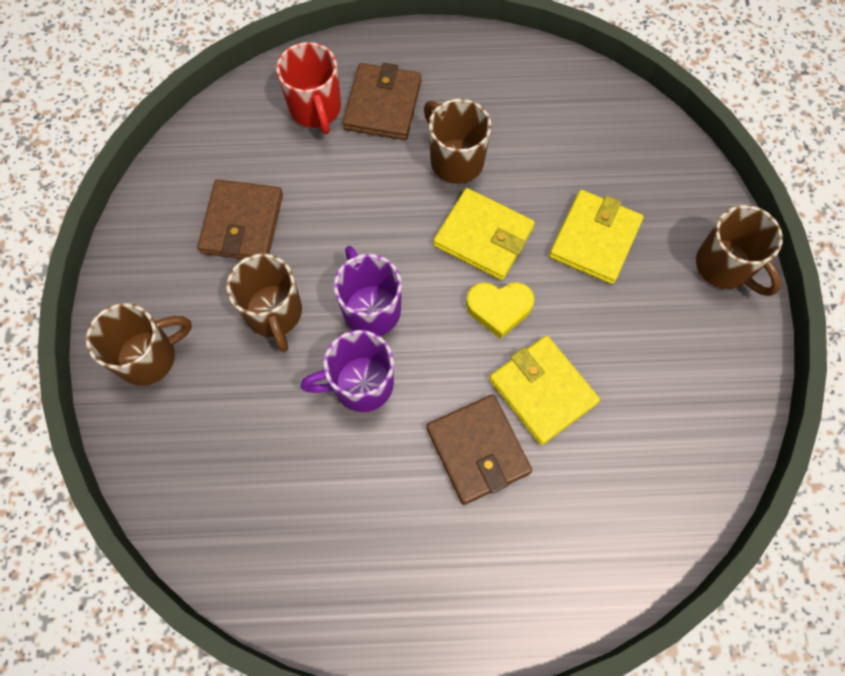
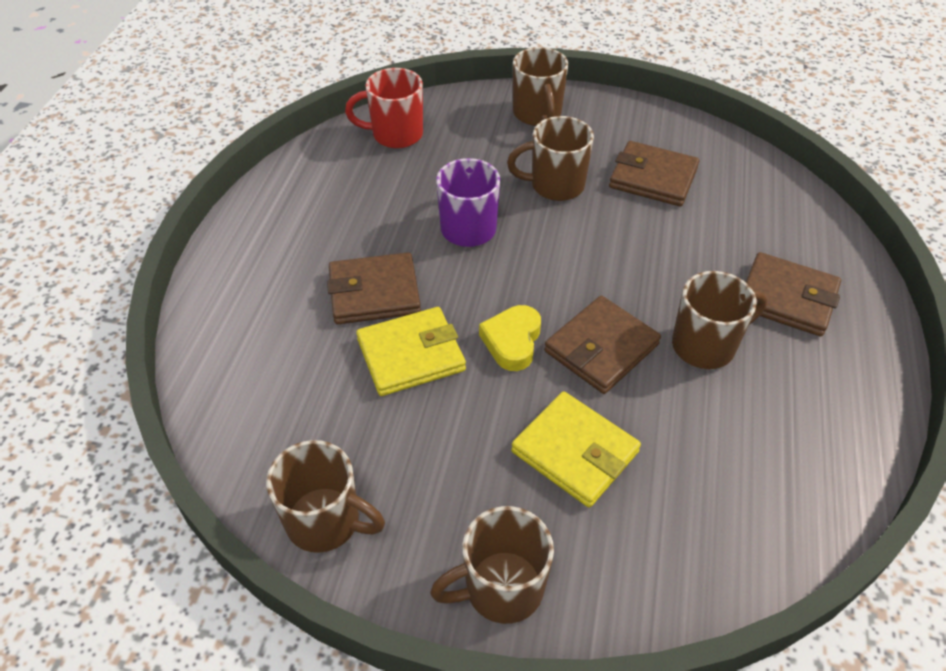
camera: 105 degrees right, 20 degrees down
red mug [276,42,341,134] -> red mug moved to [345,68,423,148]
purple mug [334,246,402,336] -> none
yellow wallet [433,188,535,280] -> brown wallet [544,296,661,394]
none -> brown mug [266,440,385,553]

